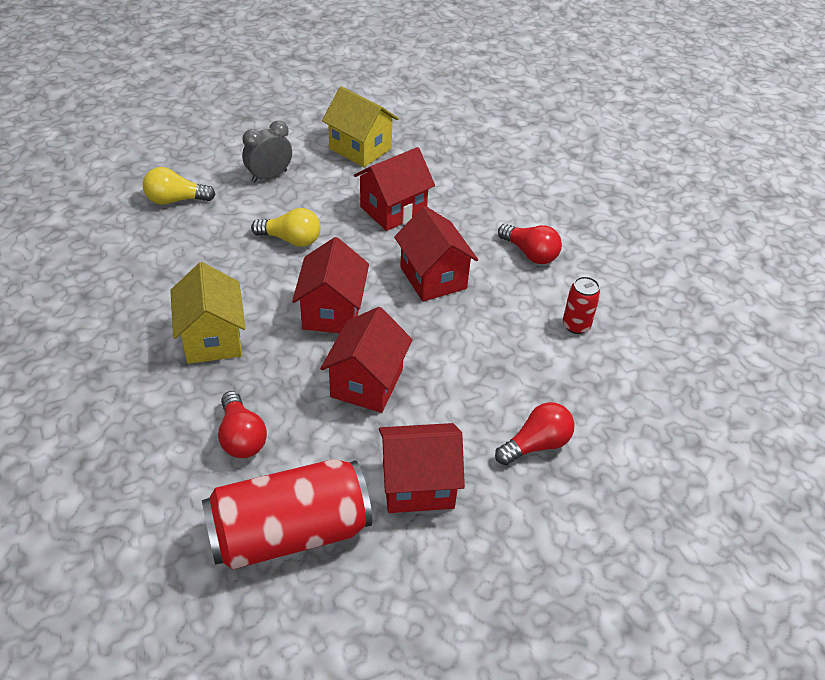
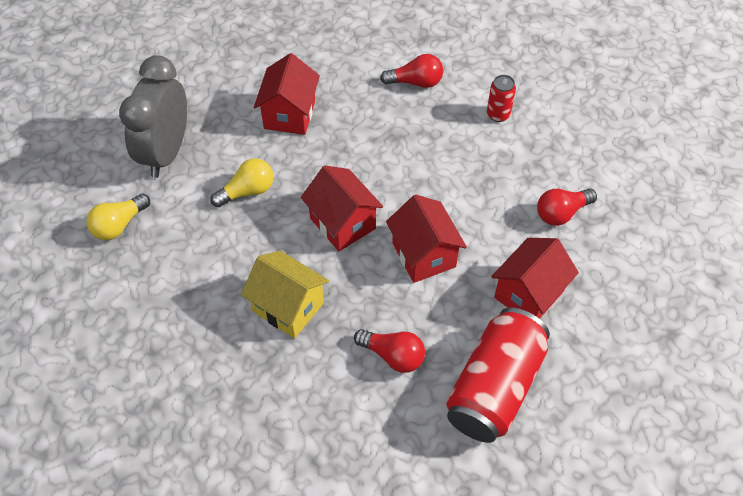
camera: 40 degrees left, 10 degrees up
grey clock [242,121,292,183] -> grey clock [119,55,187,178], size x1.79
yellow house [322,86,399,167] -> none
red house [394,206,478,302] -> none
red light bulb [495,402,574,465] -> red light bulb turned 135 degrees counterclockwise [537,188,597,226]

